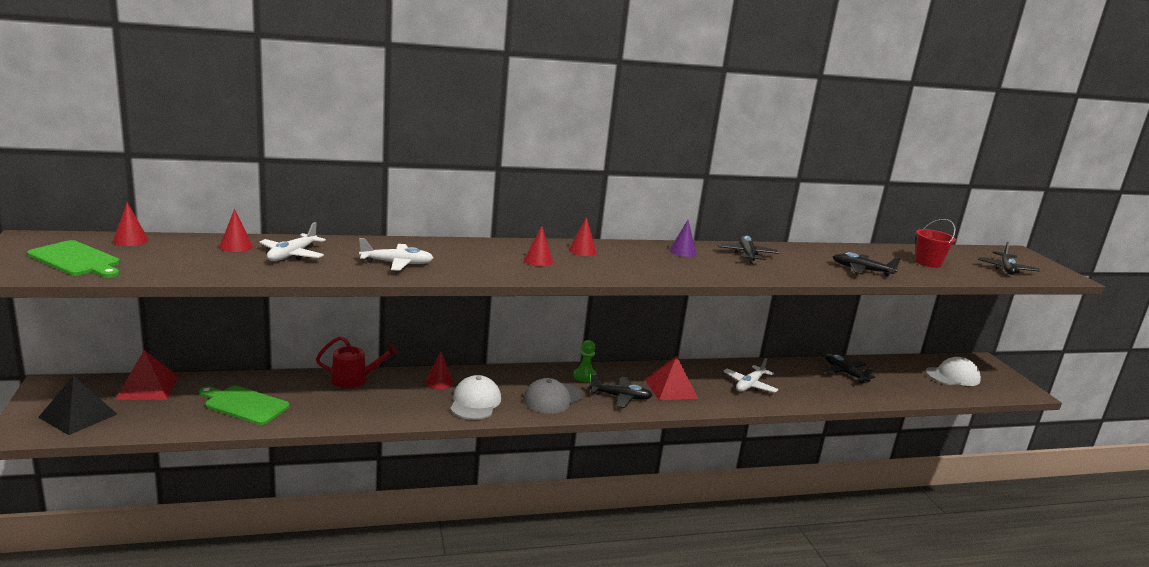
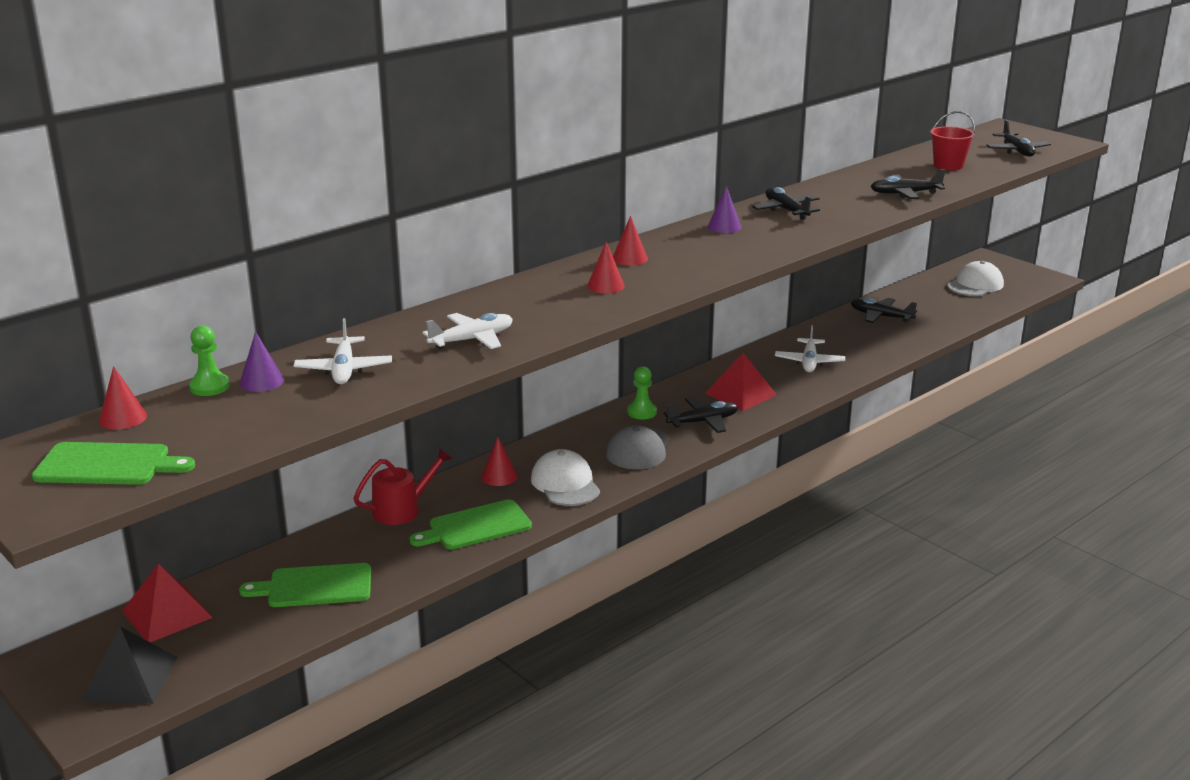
camera: 25 degrees left, 5 degrees up
red cone [219,209,253,252] -> purple cone [239,331,284,392]
none -> green pawn [189,325,230,396]
none -> green cutting board [409,499,532,550]

